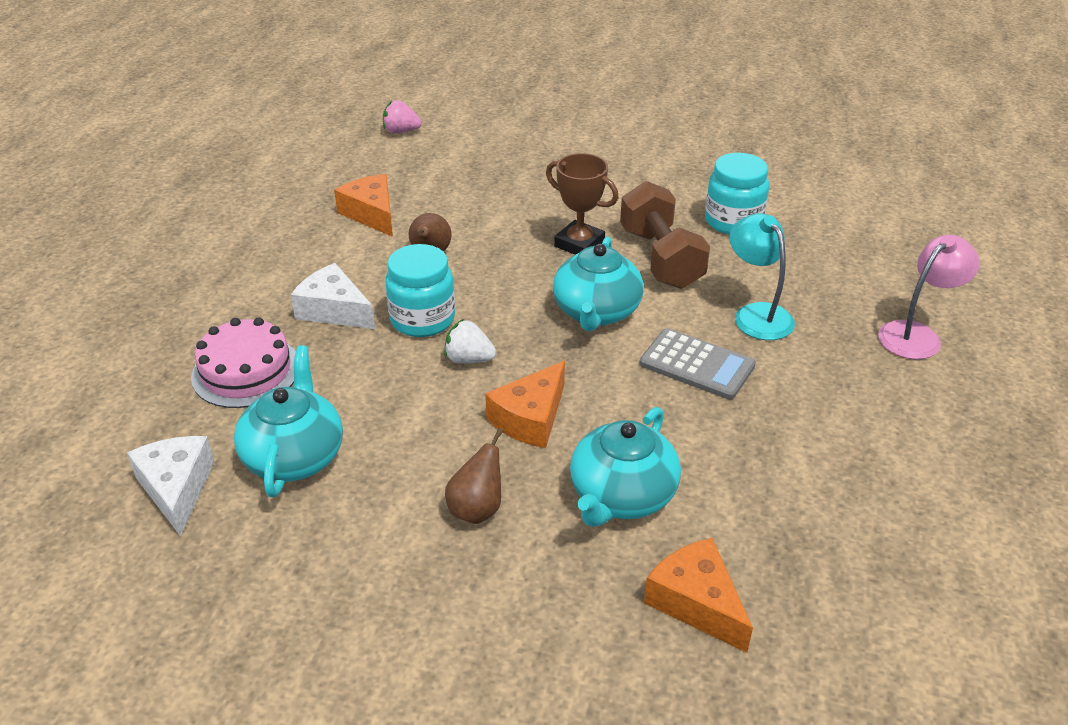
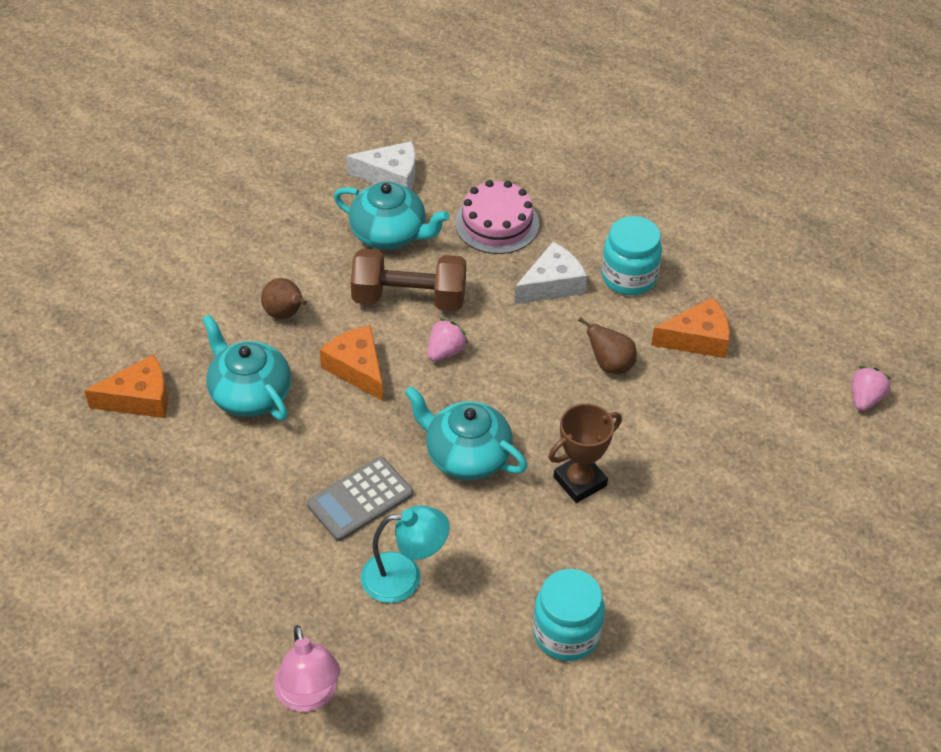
camera: 110 degrees right, 10 degrees up
turquoise jar [385,244,455,337] -> turquoise jar moved to [601,216,662,295]
white strawberry [444,319,496,364] -> pink strawberry [428,318,468,361]
brown dumbbell [620,181,710,289] -> brown dumbbell moved to [351,249,466,311]

